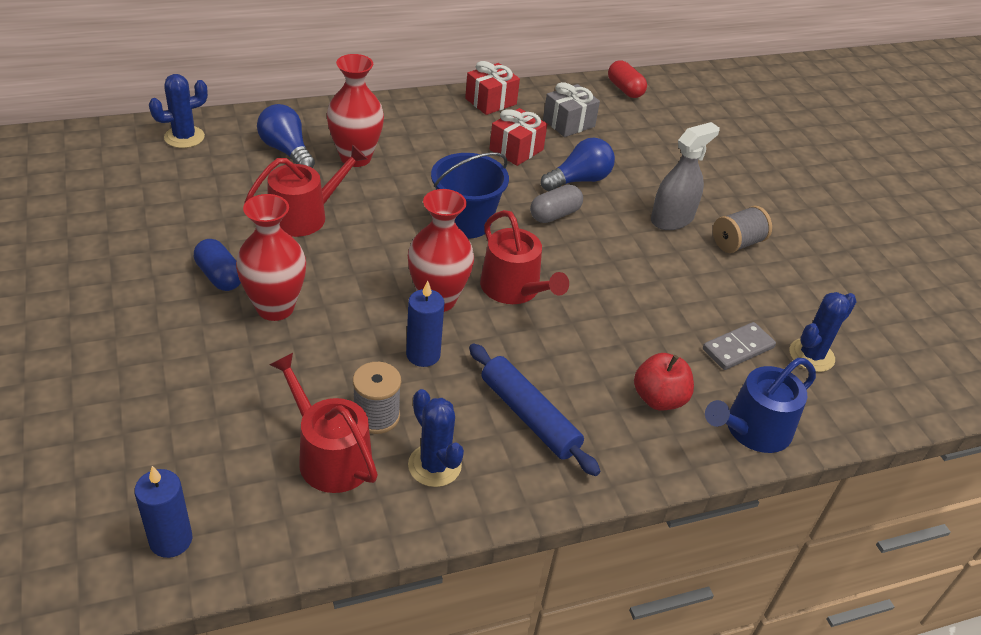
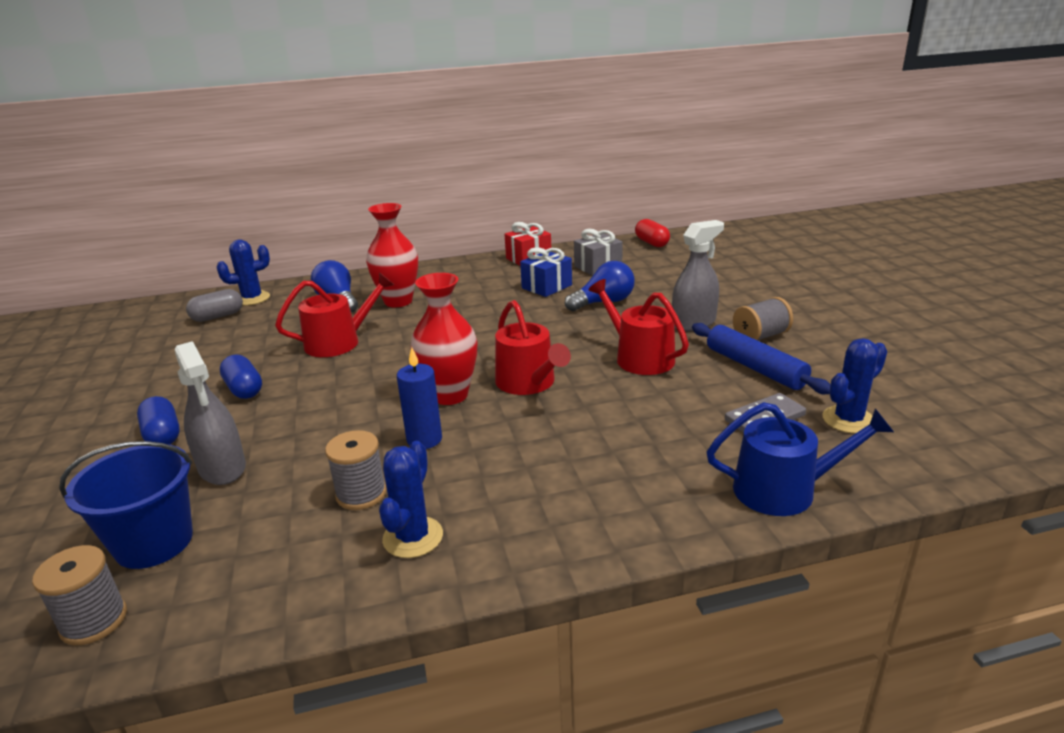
camera: 10 degrees right, 15 degrees down
blue candle [134,466,192,558] -> grey spool [32,545,127,645]
red vase [236,194,306,321] -> none
red watering can [269,353,378,493] -> red watering can moved to [589,279,689,375]
blue cactus [408,389,464,487] -> blue cactus turned 45 degrees clockwise [379,441,443,558]
blue bucket [431,152,509,239] -> blue bucket moved to [59,441,193,569]
blue rolling pin [469,343,600,476] -> blue rolling pin moved to [692,323,831,394]
red gift [489,108,547,166] -> blue gift [520,247,572,297]
grey capsule [530,184,583,223] -> grey capsule moved to [186,289,243,322]
red apple [634,353,694,410] -> none
blue watering can [705,358,816,453] -> blue watering can turned 150 degrees counterclockwise [707,402,894,516]
none -> blue capsule [137,396,180,445]
none -> grey spray bottle [175,341,246,485]

